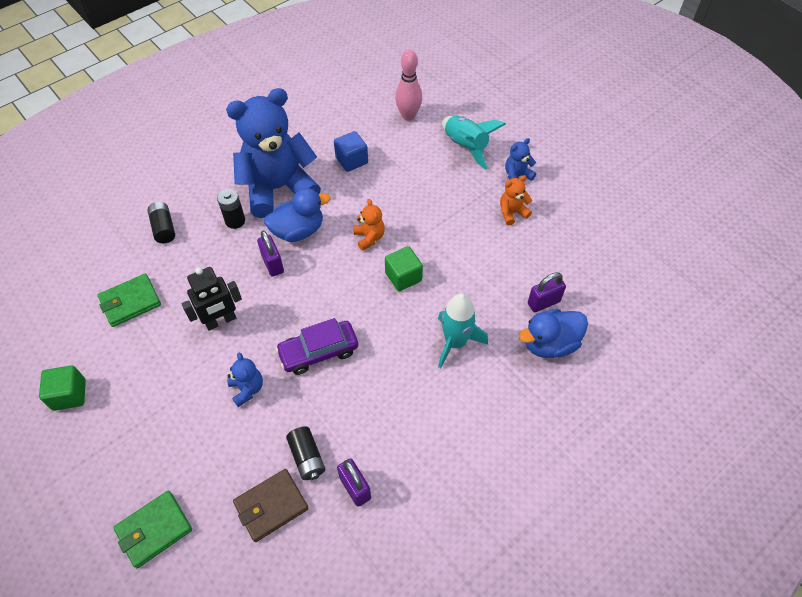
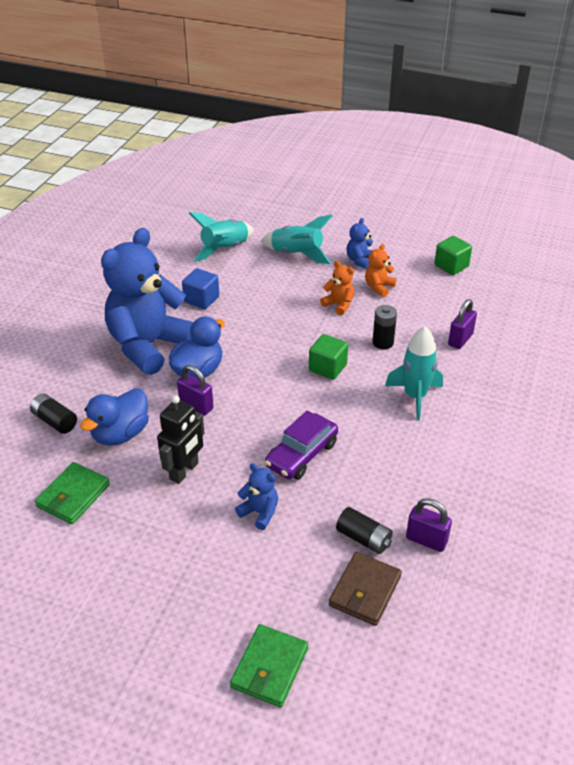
camera: 30 degrees left, 15 degrees down
green cube [39,365,86,411] -> green cube moved to [434,236,472,275]
black battery [217,189,245,229] -> black battery moved to [372,305,397,349]
orange teddy bear [353,199,385,251] -> orange teddy bear moved to [320,261,354,315]
pink bowling pin [395,50,422,121] -> turquoise rocket [189,212,254,262]
blue duck [519,309,588,358] -> blue duck moved to [80,388,149,446]

